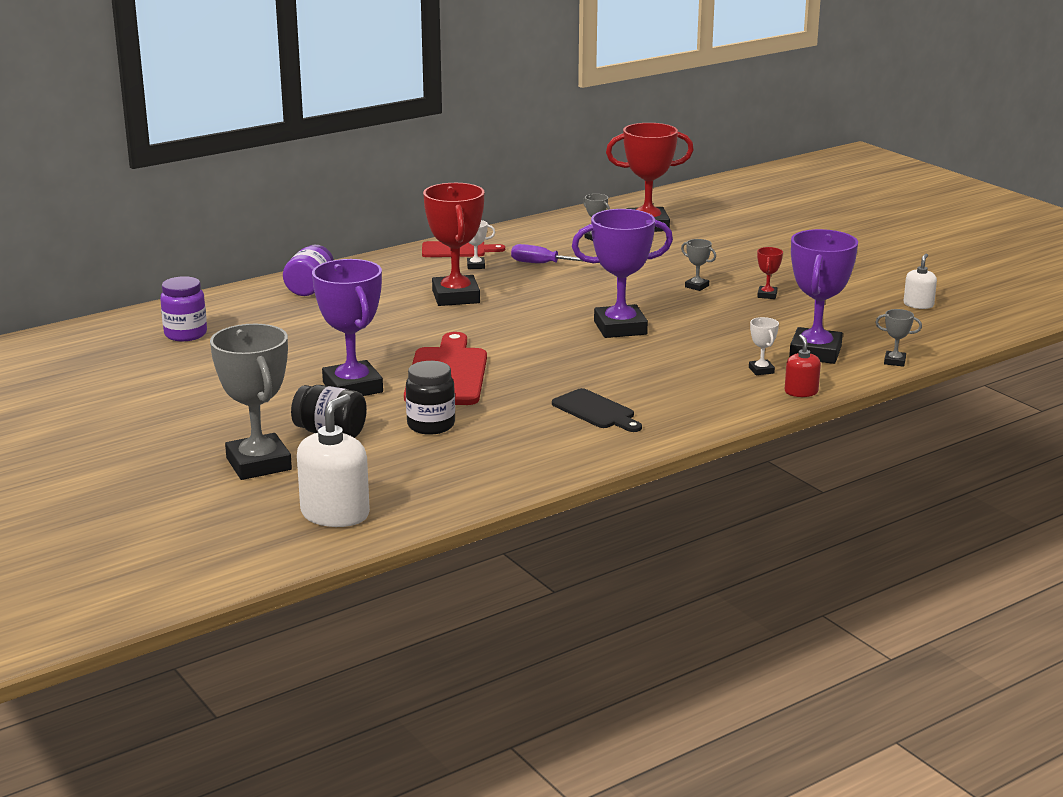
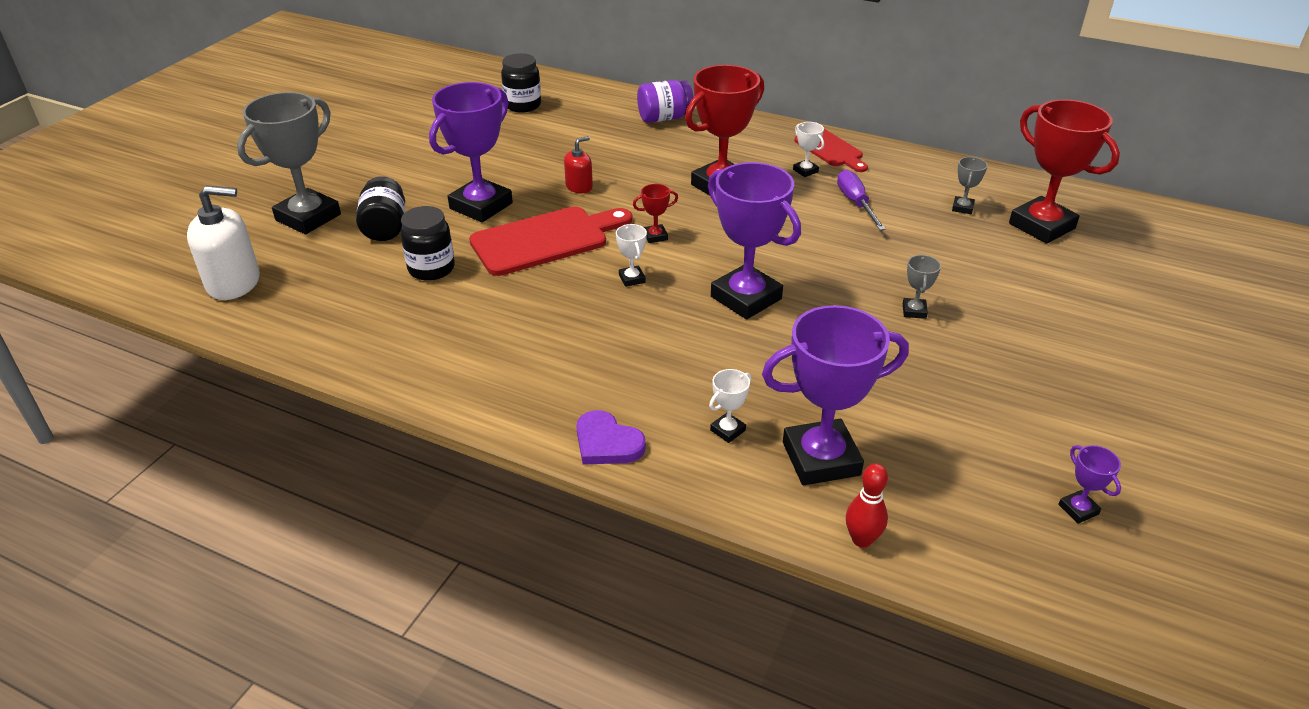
camera: 60 degrees right, 15 degrees up
purple jar [160,276,207,341] -> black jar [501,53,541,113]
black cutting board [552,388,642,432] -> none
red trophy [757,247,783,299] -> red trophy moved to [633,184,678,243]
red soap dispenser [785,334,821,397] -> red soap dispenser moved to [564,136,593,193]
grey trophy [875,309,922,367] -> red bowling pin [846,463,888,548]
white soap dispenser [904,254,937,309] -> purple trophy [1058,445,1121,524]
none -> purple heart [577,410,646,465]
none -> white trophy [616,224,647,287]

